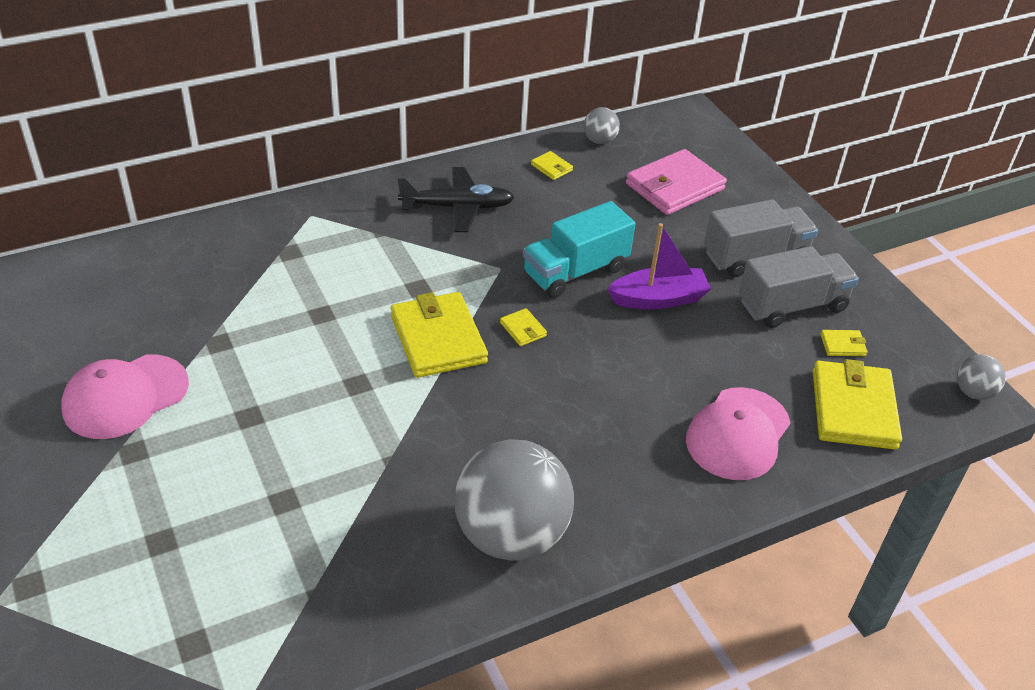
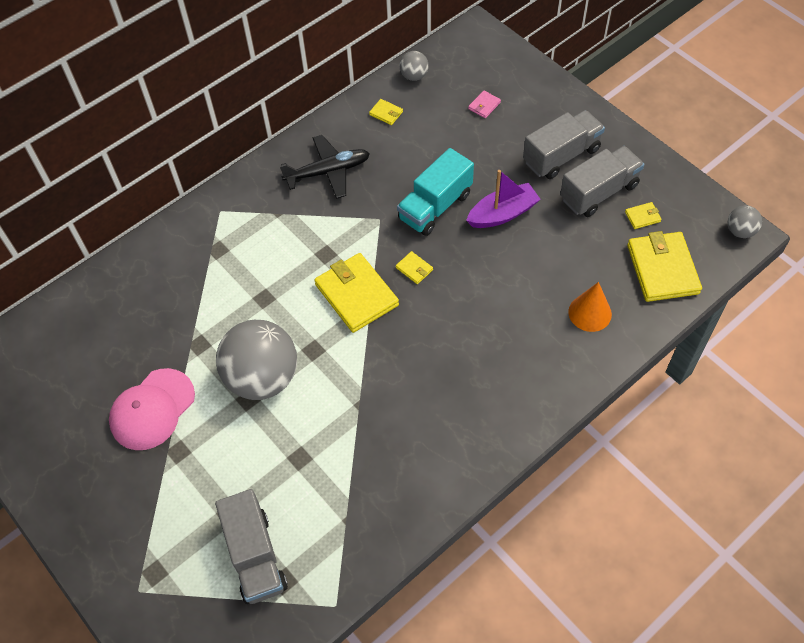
camera: 10 degrees left, 15 degrees up
grey ball [454,439,574,561] -> grey ball moved to [216,320,297,400]
pink wallet [626,149,727,215] -> pink wallet [468,91,501,118], size x0.43
pink cap [686,387,791,480] -> orange cone [568,282,612,332]
none -> grey truck [215,489,288,604]

